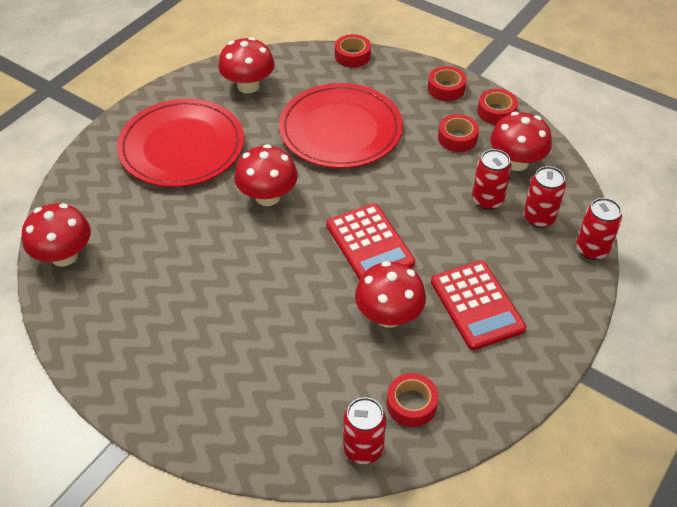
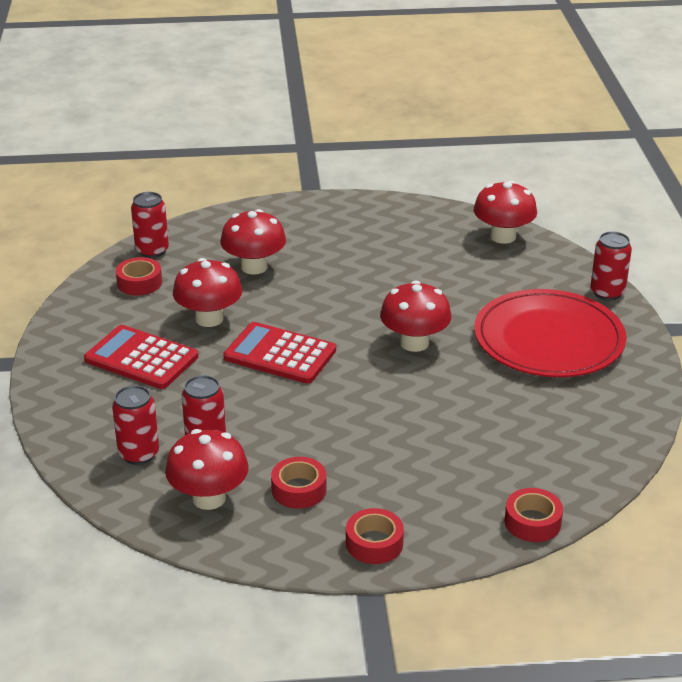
camera: 140 degrees right, 15 degrees down
red mushroom [218,37,274,94] -> red mushroom moved to [220,209,286,274]
red plate [279,83,403,168] -> none
red tape [477,89,518,125] -> none
red can [576,198,622,260] -> red can moved to [590,231,632,300]

